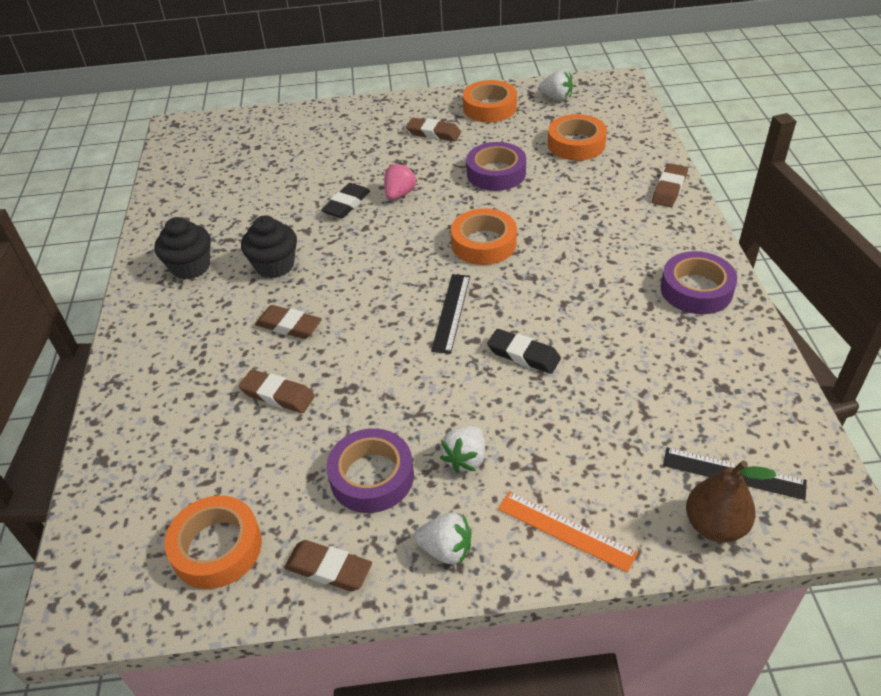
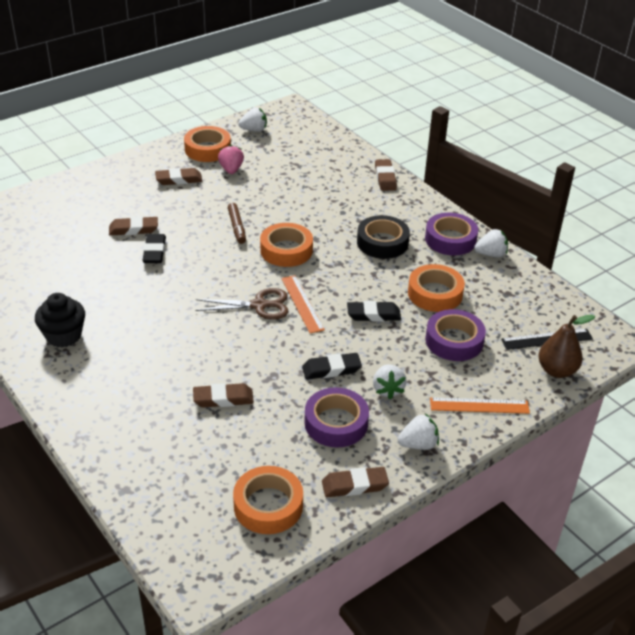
camera: 35 degrees left, 5 degrees down
black cupcake [241,215,297,278] -> none
brown eraser [255,305,322,339] -> brown eraser moved to [109,216,158,236]
pink strawberry [384,162,417,200] -> pink strawberry moved to [218,144,244,174]
black ruler [431,274,470,354] -> orange ruler [281,275,325,333]
purple tape [466,142,526,191] -> purple tape moved to [425,309,486,361]
orange tape [548,114,607,161] -> orange tape moved to [408,264,465,312]
none -> brown scissors [195,288,288,319]
none -> brown marker [228,203,246,244]
none -> black eraser [302,353,362,380]
none -> black tape [357,215,410,259]
none -> white strawberry [474,229,508,257]

